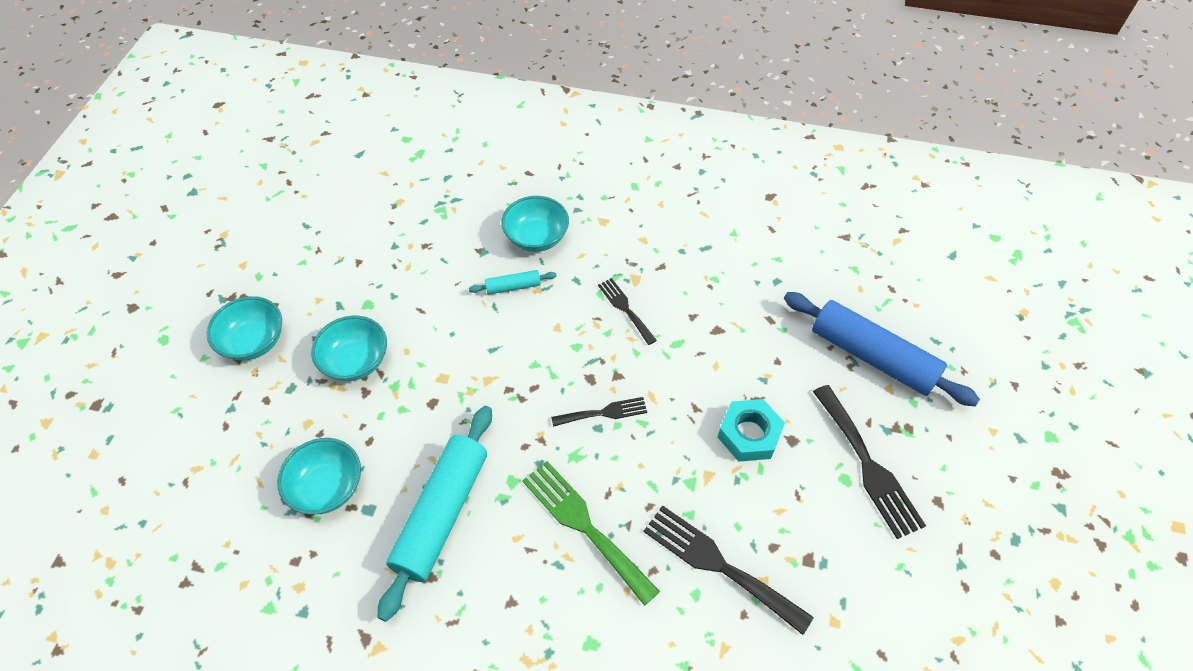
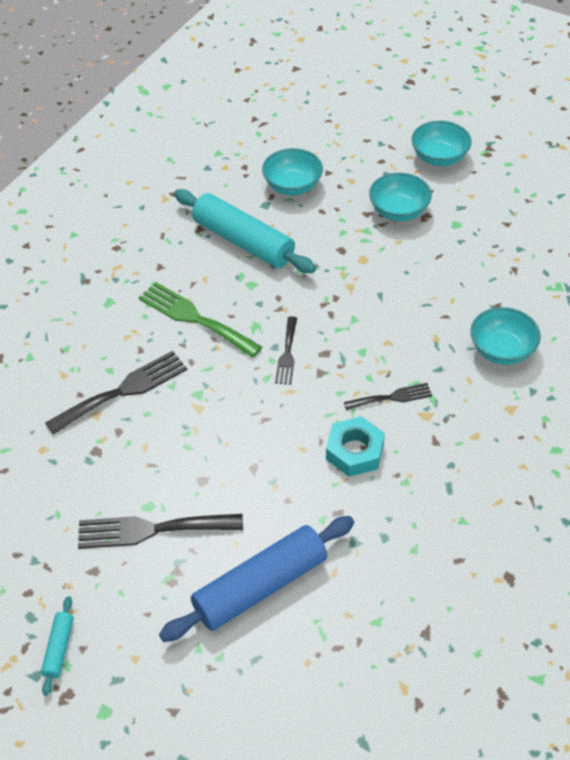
camera: 110 degrees right, 5 degrees down
turquoise rolling pin [469,270,556,295] -> turquoise rolling pin moved to [41,596,74,696]
green fork [522,461,660,606] -> green fork turned 120 degrees counterclockwise [138,282,262,358]
turquoise nut [718,399,785,462] -> turquoise nut moved to [326,416,385,477]

